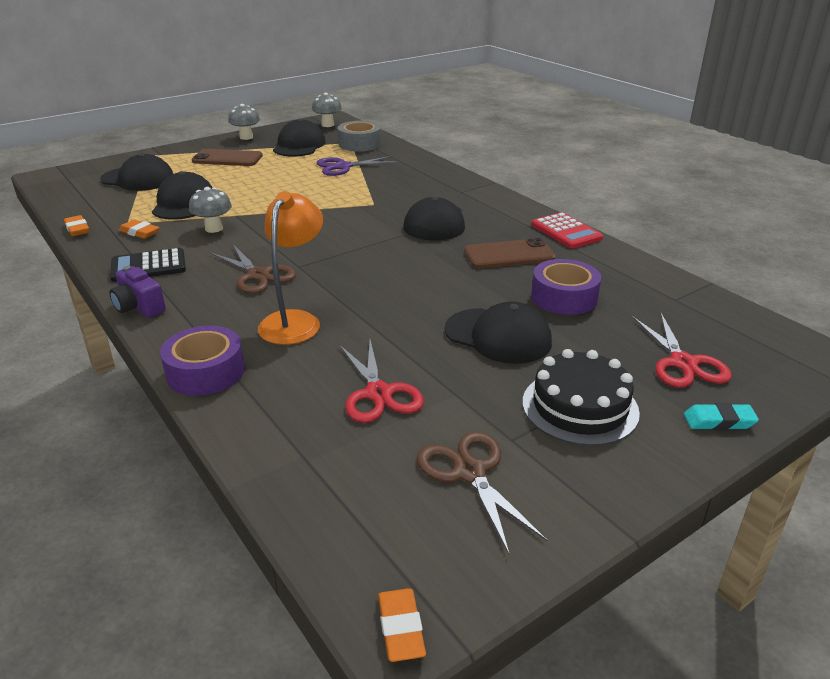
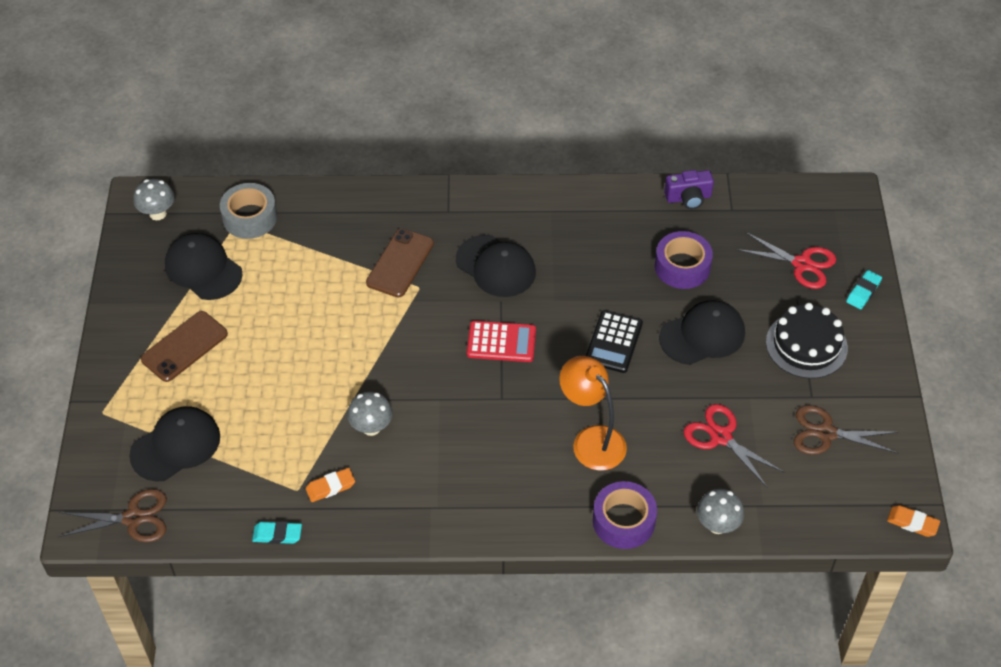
camera: 55 degrees left, 20 degrees up
orange eraser [64,215,90,236] -> turquoise eraser [252,521,302,544]
purple camera [109,266,166,318] -> purple camera moved to [664,170,714,209]
black calculator [110,248,186,282] -> black calculator moved to [586,310,643,373]
black cap [152,171,213,220] -> none
brown scissors [210,244,296,293] -> brown scissors moved to [58,489,167,543]
grey mushroom [228,104,260,140] -> grey mushroom moved to [697,489,744,534]
purple scissors [316,156,398,176] -> none
red scissors [339,340,424,423] -> red scissors turned 150 degrees counterclockwise [683,404,785,487]
brown phone [464,238,556,269] -> brown phone moved to [366,228,434,297]
red calculator [531,212,603,248] -> red calculator moved to [467,321,536,362]

